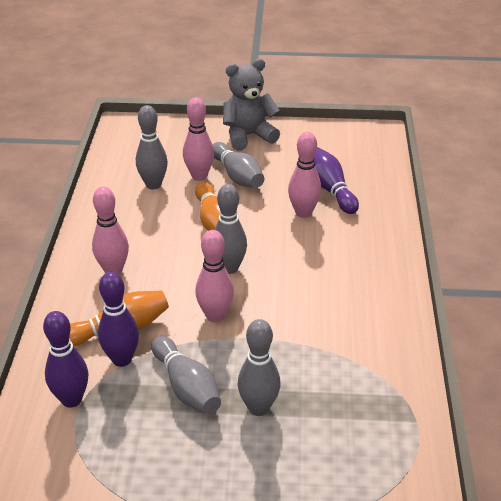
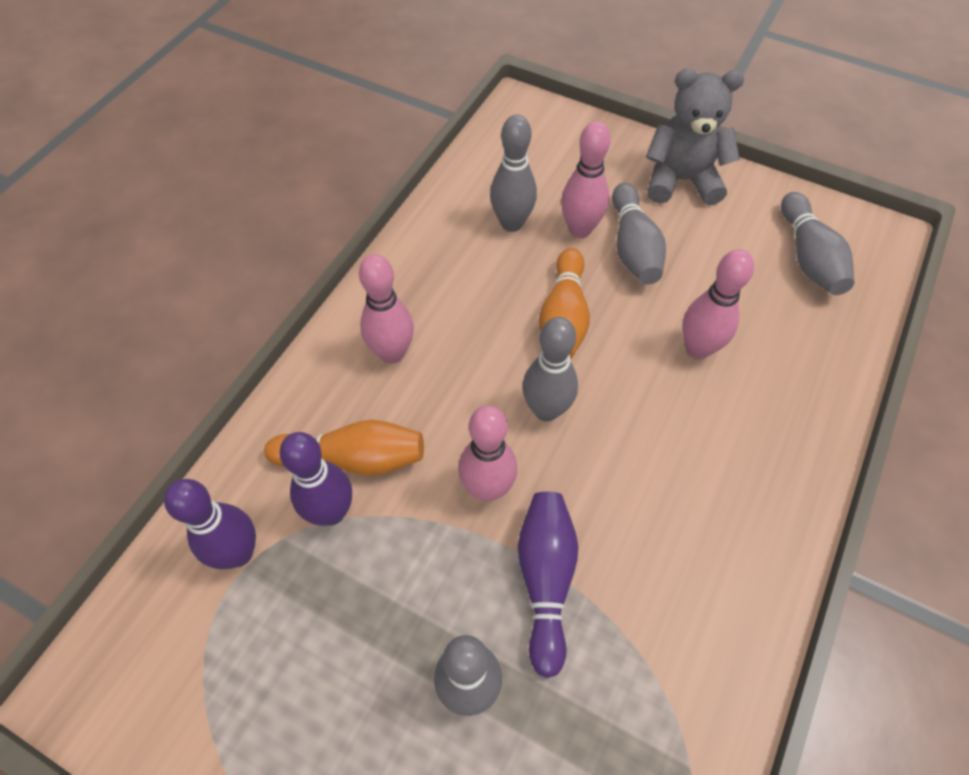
camera: 25 degrees right, 20 degrees up
grey bowling pin [151,336,221,414] -> grey bowling pin moved to [781,192,854,295]
purple bowling pin [314,147,359,214] -> purple bowling pin moved to [518,492,578,678]

